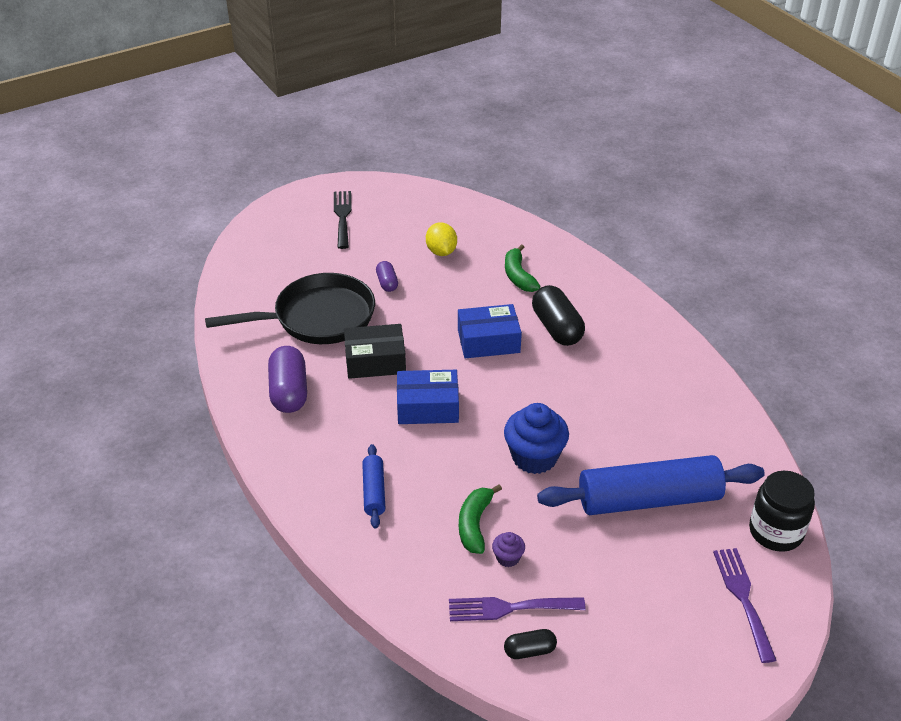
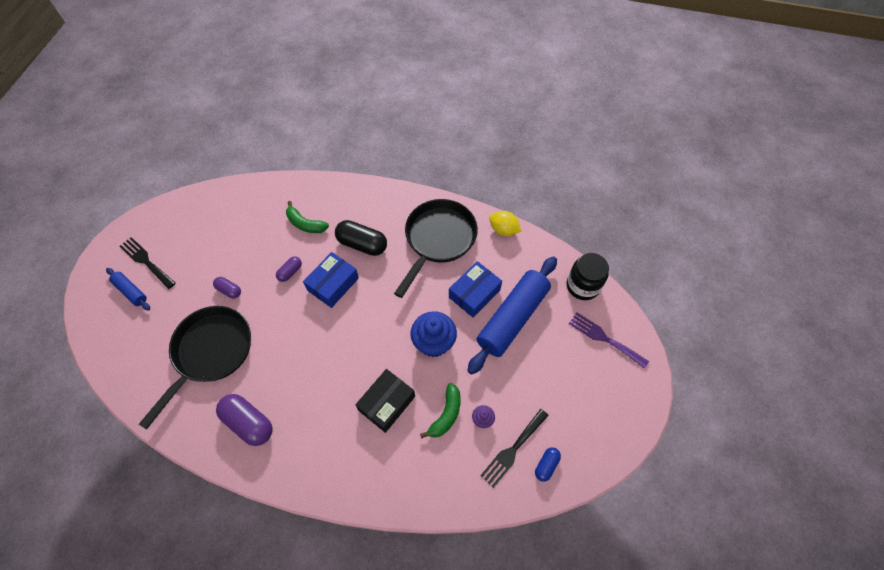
camera: 45 degrees left, 20 degrees up
black box [344,324,406,379] -> black box moved to [355,369,415,433]
blue rolling pin [362,444,385,529] -> blue rolling pin moved to [106,268,150,311]
blue box [397,370,459,424] -> blue box moved to [449,261,502,317]
yellow lemon [426,222,457,256] -> yellow lemon moved to [489,211,521,236]
purple fork [449,597,586,621] -> black fork [480,409,549,488]
green banana [459,484,502,554] -> green banana turned 120 degrees counterclockwise [420,383,461,439]
black capsule [504,629,557,659] -> blue capsule [535,447,561,482]
none -> purple capsule [276,257,302,282]
none -> black pan [394,199,478,298]

